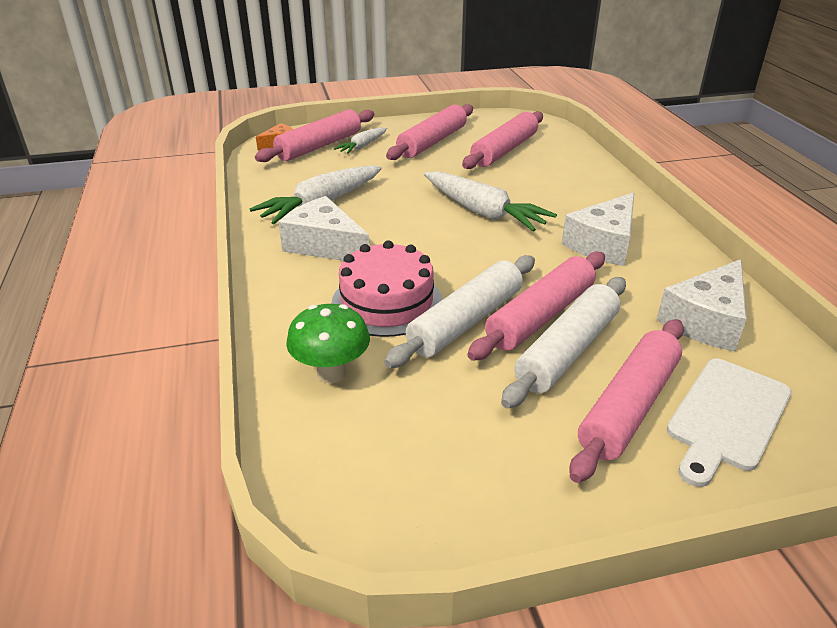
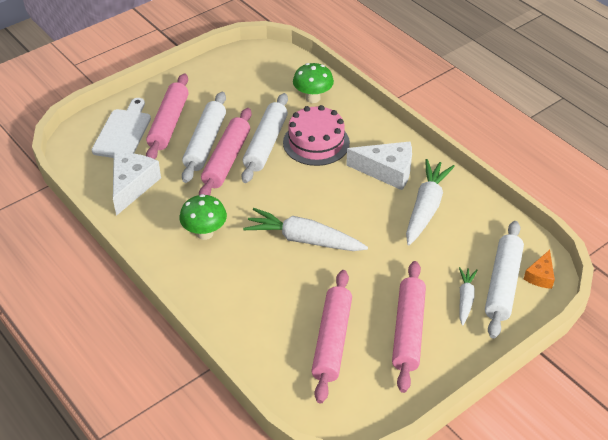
camera: 155 degrees right, 10 degrees up
pink rolling pin [255,109,374,162] -> white rolling pin [485,221,524,339]
white cheese [562,192,634,266] -> green mushroom [179,194,227,240]

